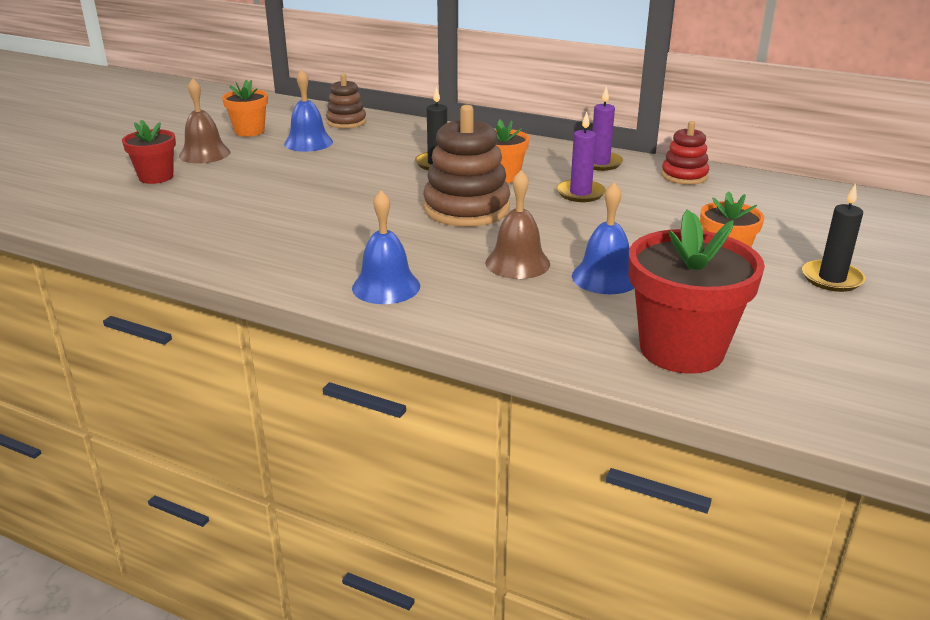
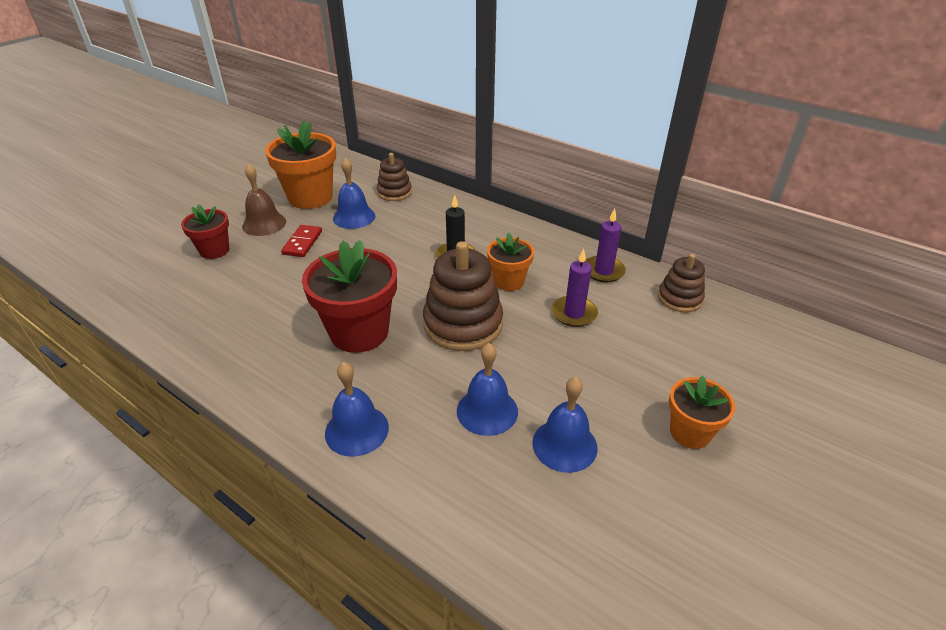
camera: 10 degrees right, 10 degrees up
orange flower pot [222,79,268,137] -> orange flower pot [265,120,336,209], size x1.74
brown bell [485,170,550,279] -> blue bell [457,343,518,436]
red flower pot [629,209,765,374] -> red flower pot moved to [302,240,397,353]
red stacking toy [661,121,709,185] -> brown stacking toy [658,254,705,312]
black candle [802,183,865,292] -> none
none -> red domino [281,225,322,257]

